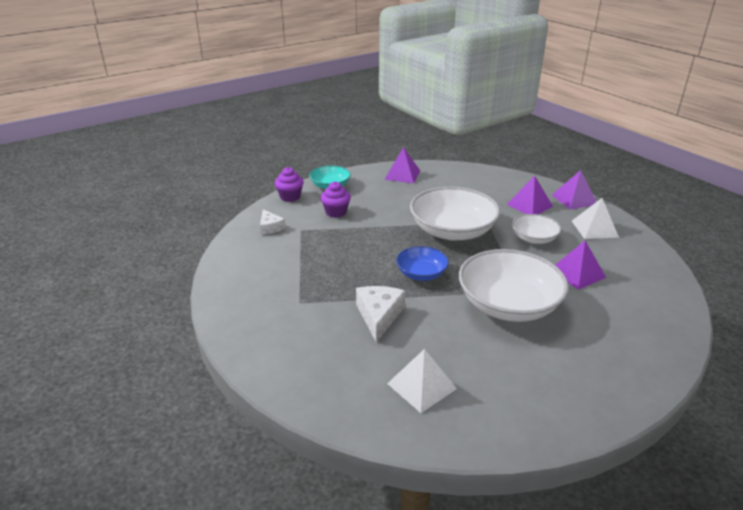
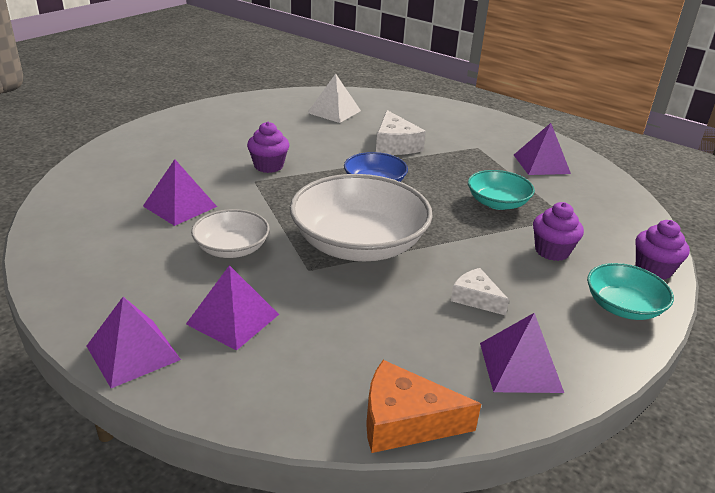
camera: 160 degrees right, 0 degrees up
white cheese [260,209,286,235] -> white cheese moved to [451,268,509,316]
white bowl [459,249,569,322] -> purple cupcake [247,122,289,173]
white pyramid [572,198,619,239] -> none
none -> orange cheese [366,360,481,453]
none -> turquoise bowl [468,170,535,210]
none -> purple pyramid [514,123,571,175]

